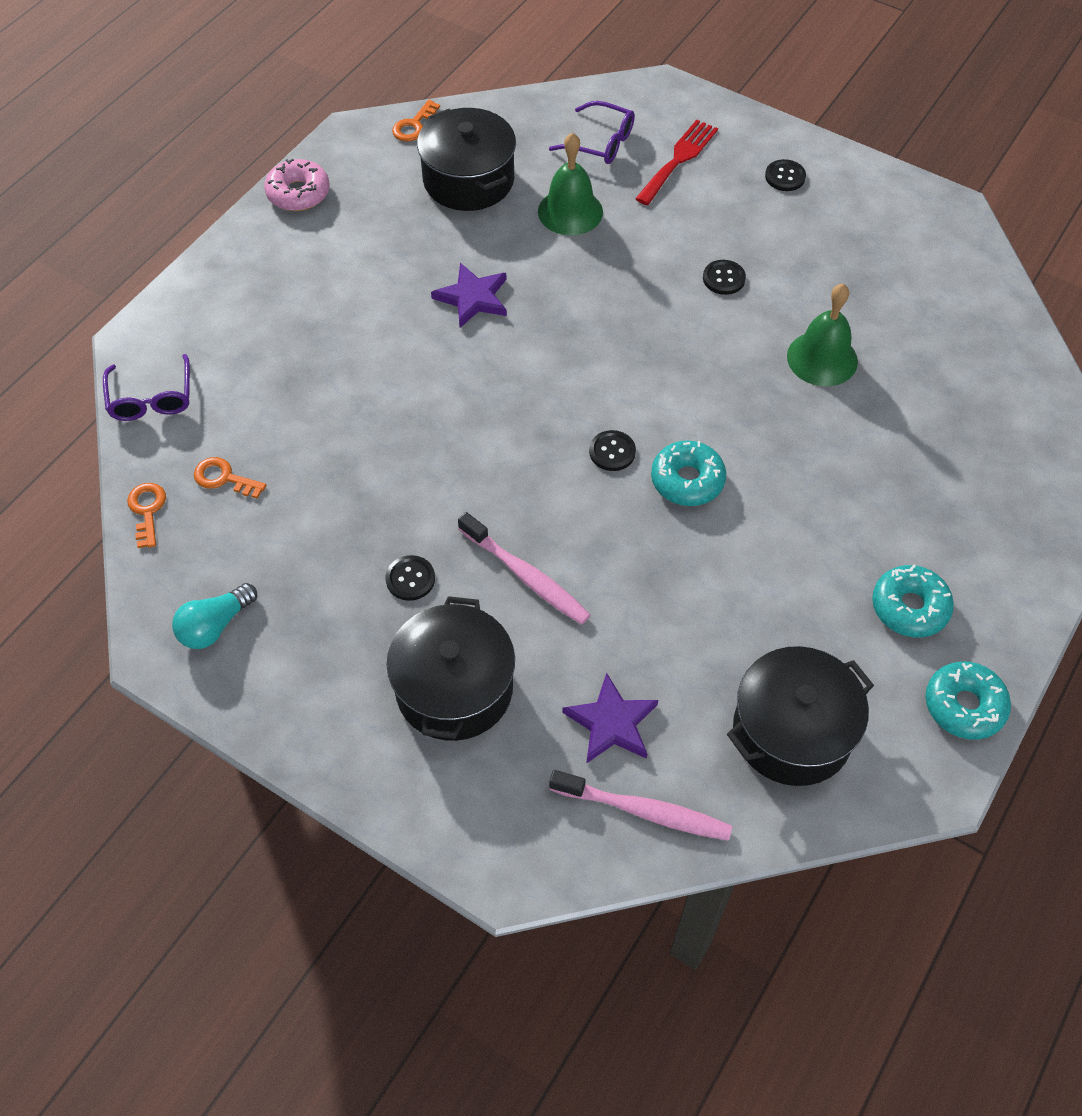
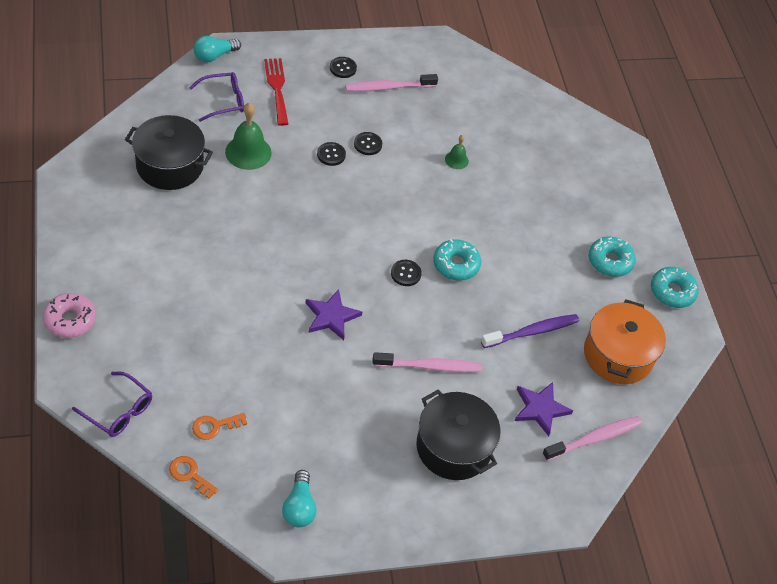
camera: 50 degrees left, 5 degrees down
pink donut [264,159,329,211] -> pink donut moved to [43,293,96,338]
black button [386,555,435,601] -> black button moved to [317,142,346,166]
orange key [392,100,440,142] -> none
purple star [431,263,507,328] -> purple star moved to [306,289,362,340]
black pot [727,646,874,786] -> orange pot [584,299,666,384]
green bell [787,284,858,386] -> green bell [445,135,469,169], size x0.53
none -> turquoise light bulb [193,36,241,63]
none -> pink toothbrush [345,74,438,92]
none -> purple toothbrush [481,314,579,348]

